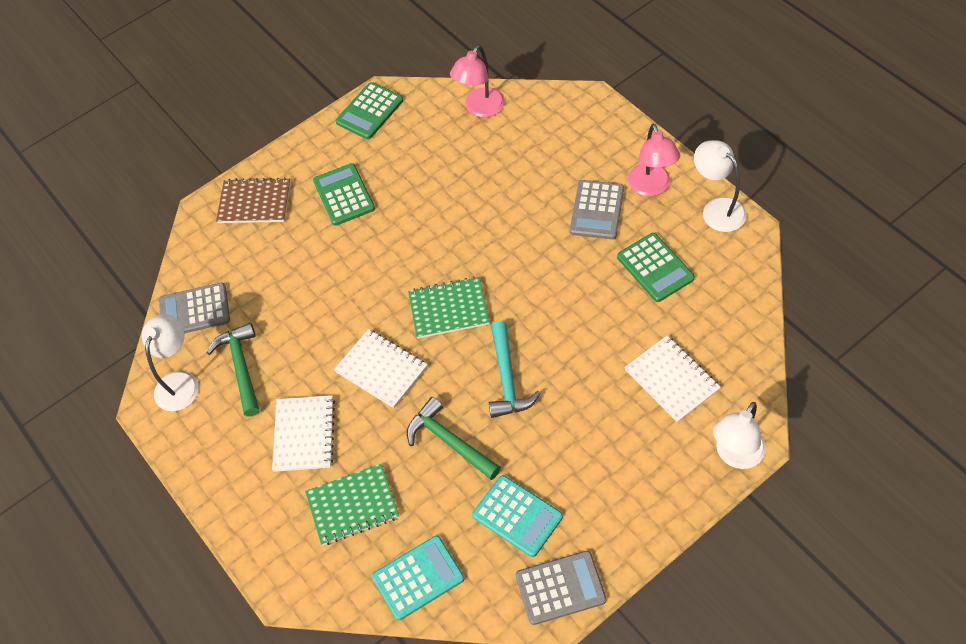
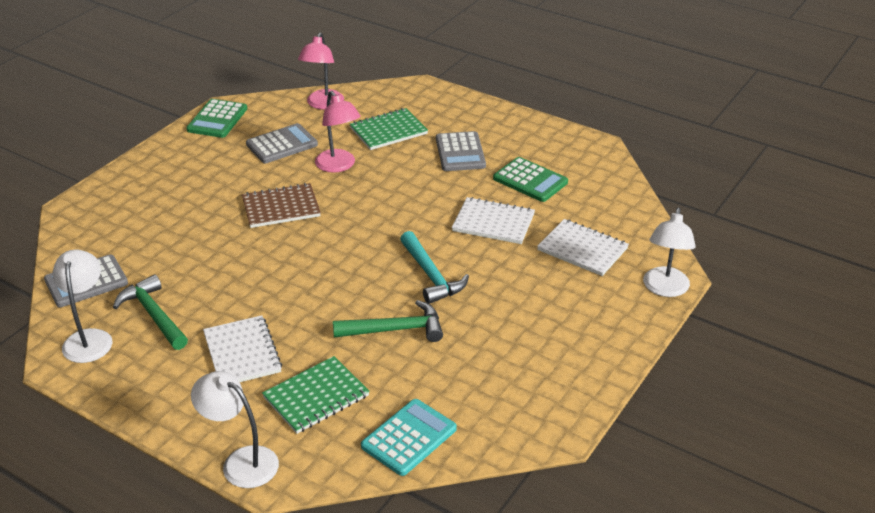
camera: 25 degrees left, 20 degrees down
brown notebook [216,177,291,223] -> brown notebook moved to [242,183,321,228]
green calculator [313,163,375,226] -> none
white notebook [334,329,428,408] -> white notebook moved to [452,197,535,244]
green hammer [407,397,501,480] -> green hammer turned 150 degrees clockwise [333,300,443,342]
green notebook [408,277,490,339] -> green notebook moved to [350,108,428,150]
turquoise calculator [472,475,563,557] -> none
grey calculator [516,551,606,625] -> grey calculator moved to [246,123,318,163]
pink lamp [628,124,680,196] -> pink lamp moved to [315,91,361,173]
white lamp [694,140,747,232] -> white lamp moved to [191,371,279,488]

